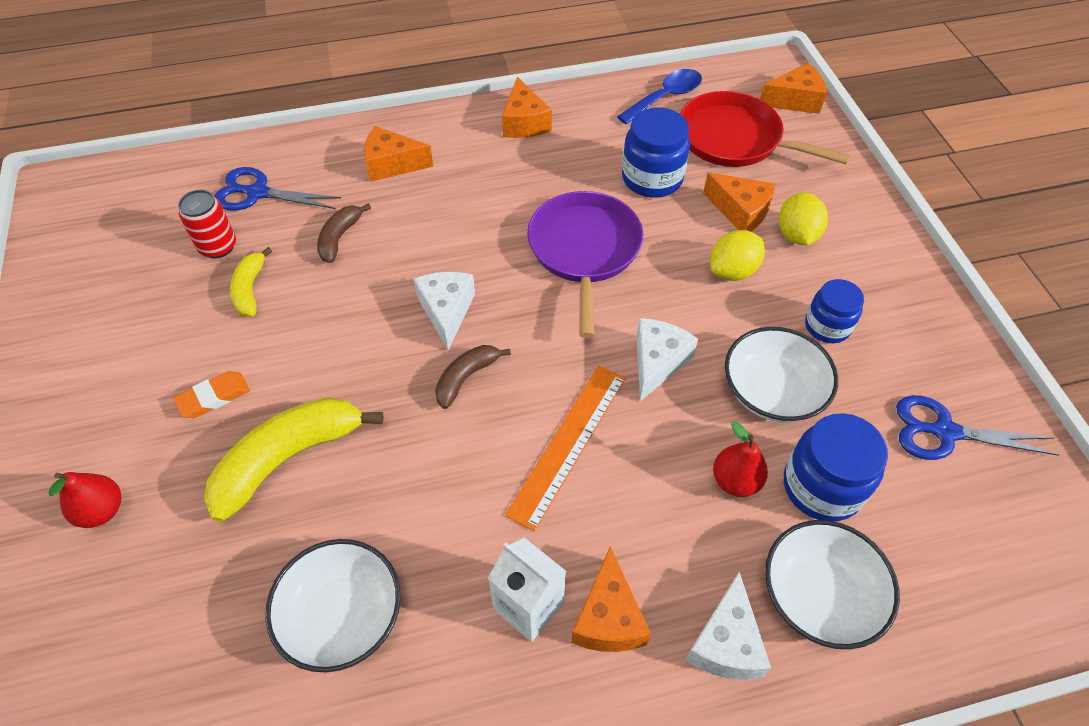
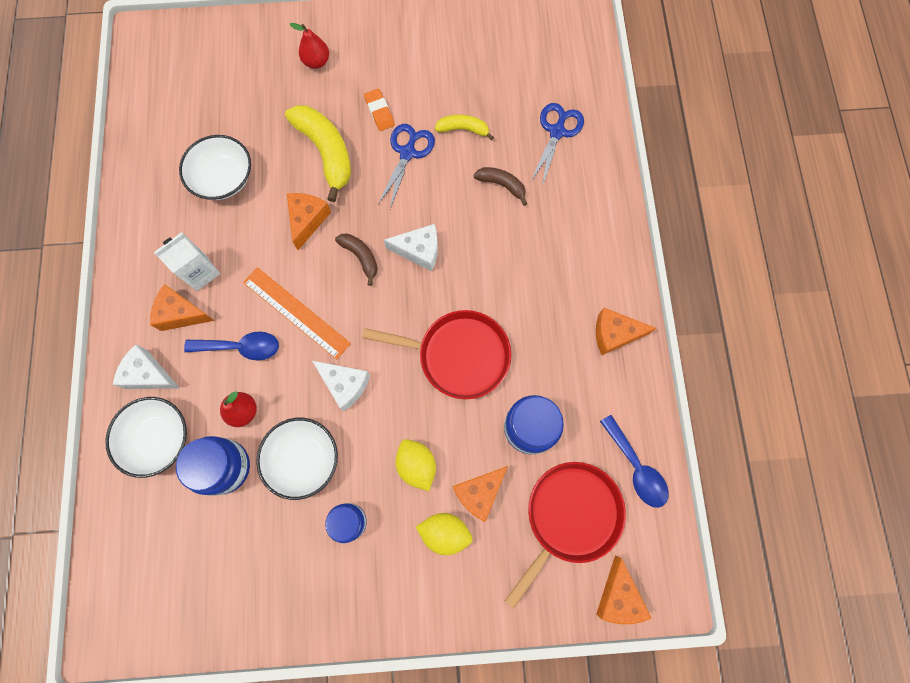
camera: 100 degrees right, 20 degrees up
red can [178,190,236,259] -> none
orange cheese [364,126,434,182] -> orange cheese moved to [287,193,331,250]
purple pan [527,191,644,338] -> red pan [362,310,511,399]
blue scissors [896,395,1059,460] -> blue scissors moved to [378,124,435,209]
none -> blue spoon [184,331,279,360]

